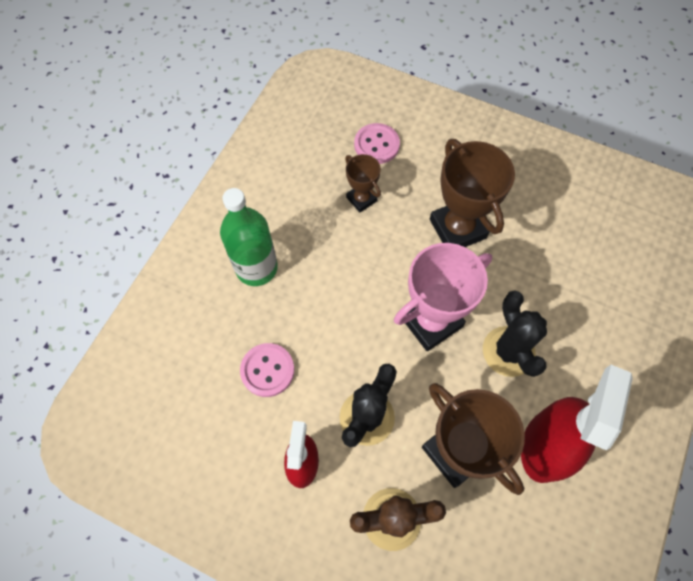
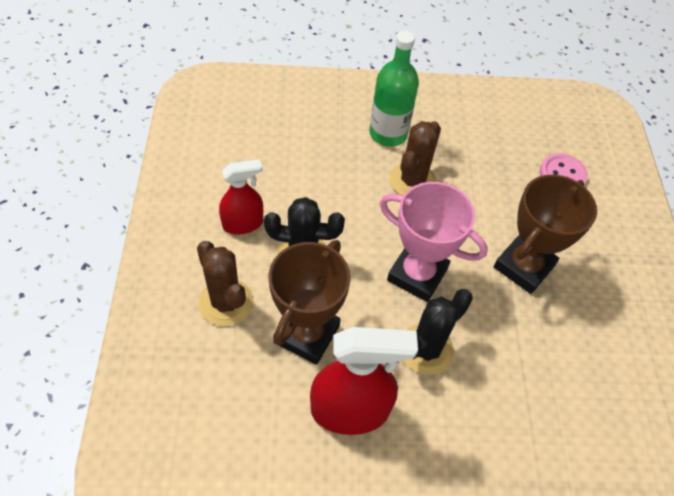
camera: 60 degrees right, 10 degrees down
pink button [240,343,294,397] -> none
brown trophy [345,154,381,212] -> none
none -> brown cactus [389,121,441,195]

